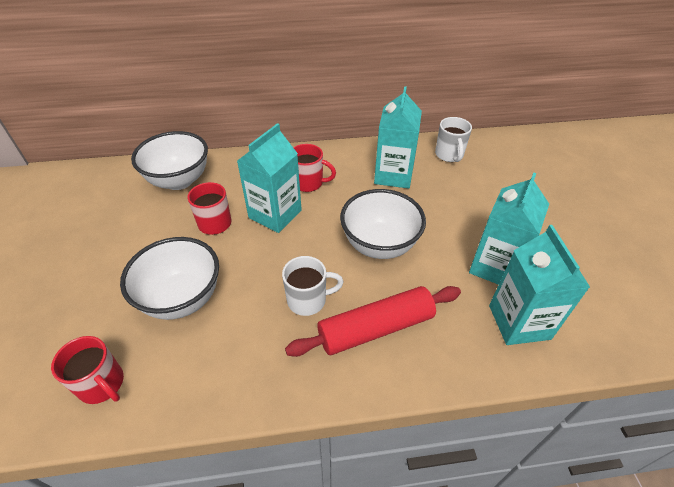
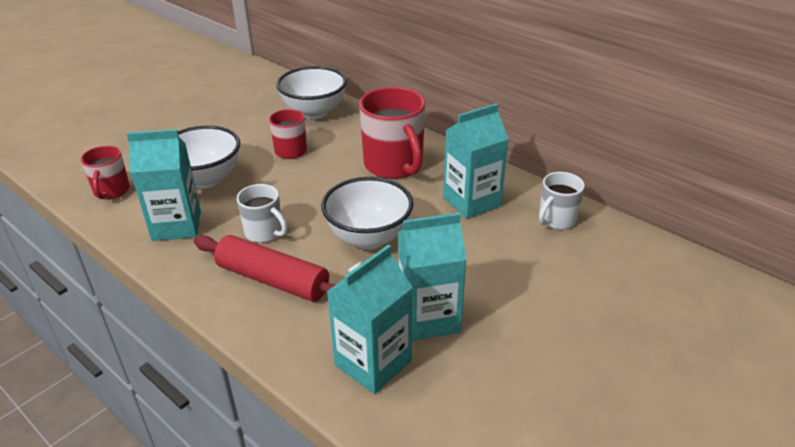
camera: 50 degrees right, 10 degrees down
turquoise carton [237,123,302,233] -> turquoise carton moved to [127,129,201,241]
red mug [293,144,336,192] -> red mug [359,87,426,179], size x1.77

